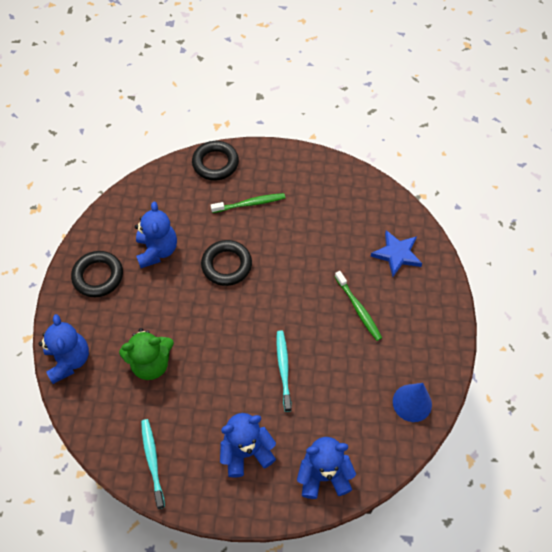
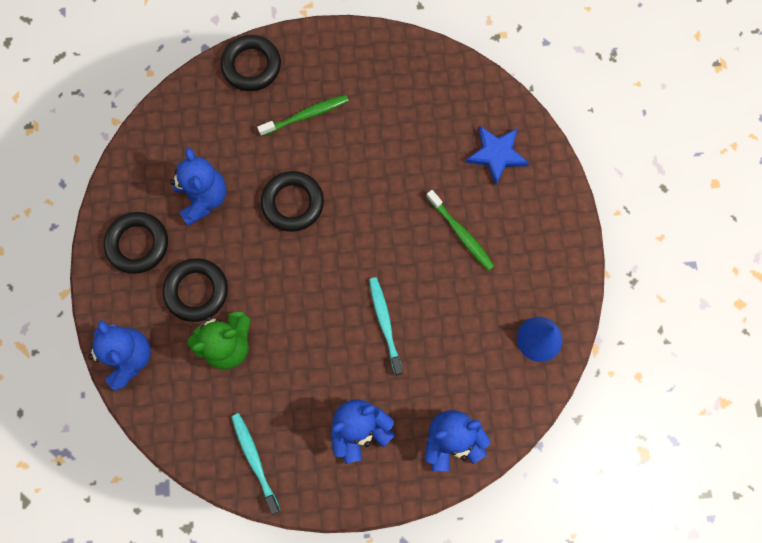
camera: 10 degrees left, 15 degrees up
none -> black ring [163,258,228,322]

